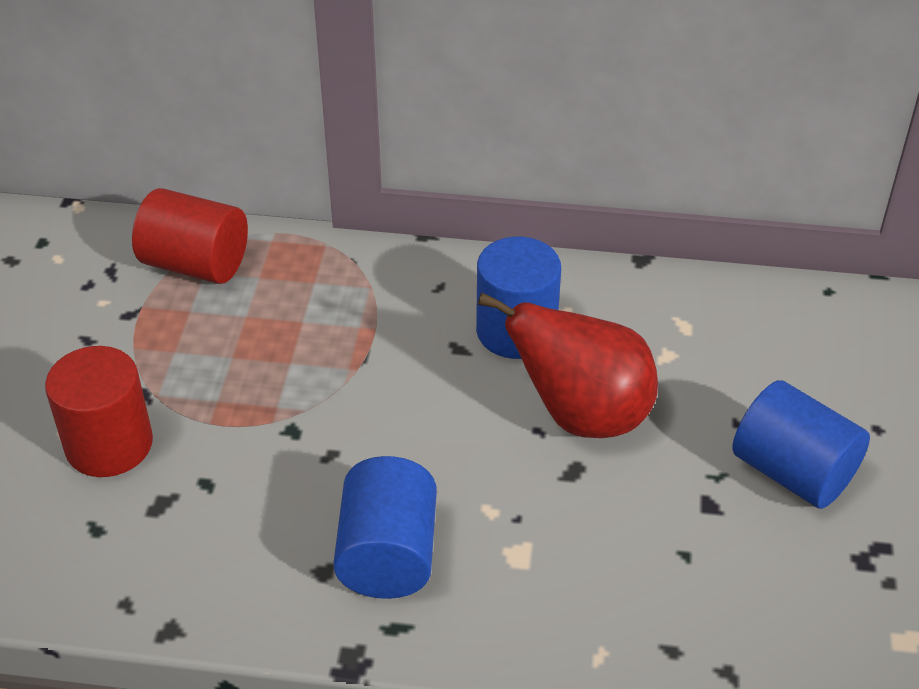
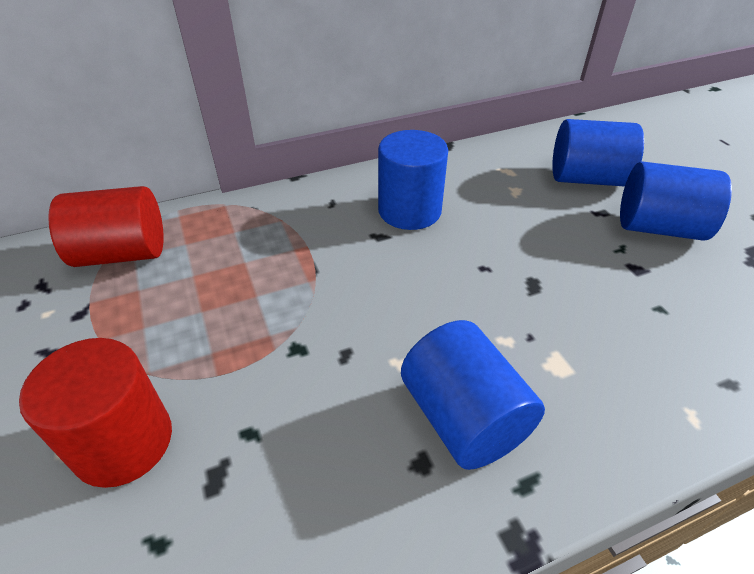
camera: 30 degrees left, 0 degrees up
red pear [477,292,658,438] -> none
none -> blue cylinder [552,119,644,186]

